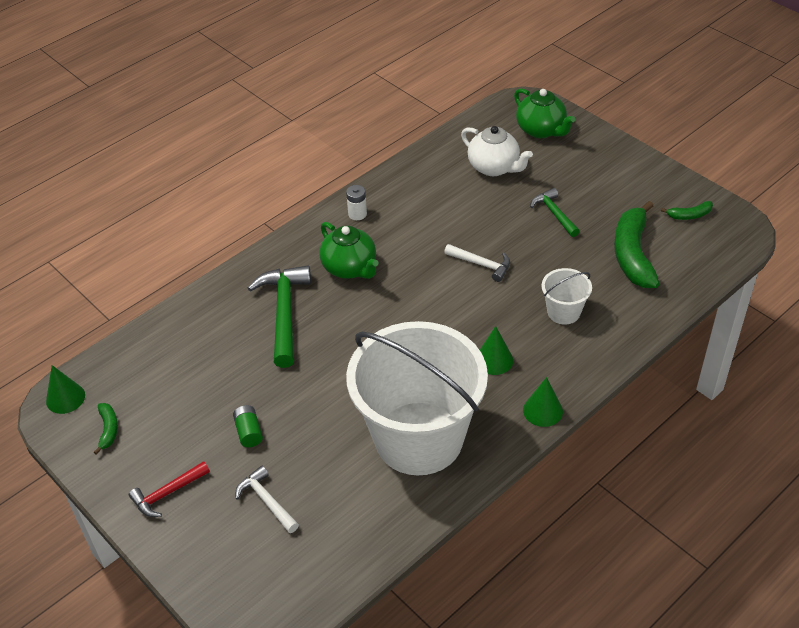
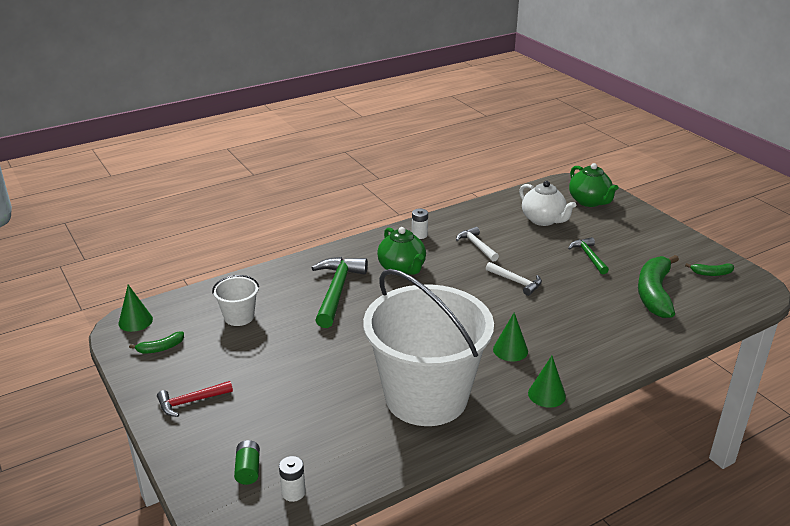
camera: 10 degrees right, 15 degrees down
green banana [94,403,118,455] -> green banana turned 60 degrees clockwise [129,332,184,353]
green battery [233,405,263,447] -> green battery moved to [234,440,260,485]
white hammer [235,466,299,533] -> white hammer moved to [456,227,499,262]
white bucket [542,268,592,324] -> white bucket moved to [212,275,259,326]
none -> white battery [279,456,306,502]

